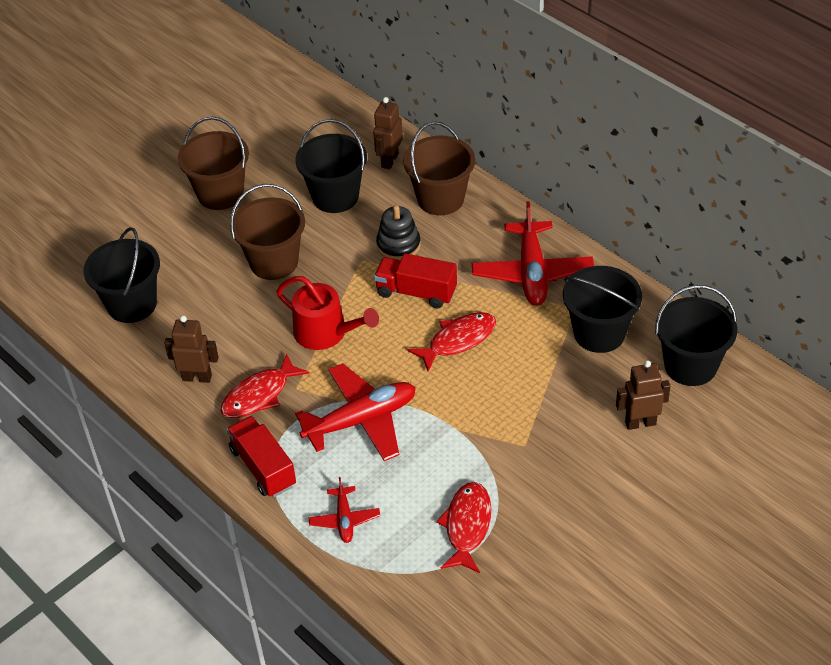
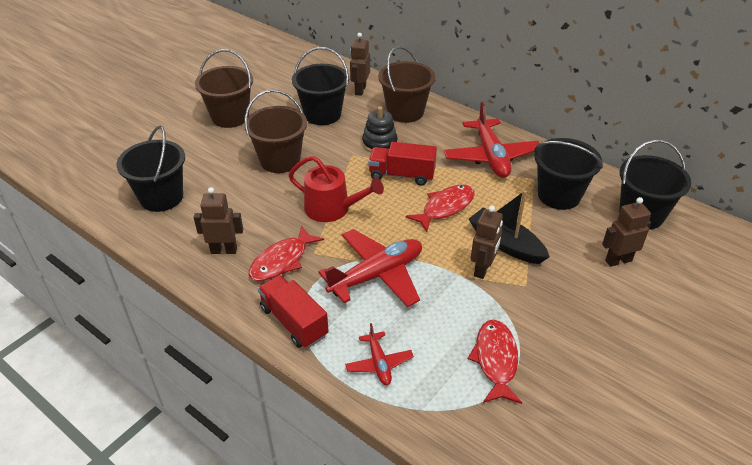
camera: 10 degrees left, 5 degrees down
none -> black boat [469,190,550,264]
none -> brown robot [471,206,503,279]

